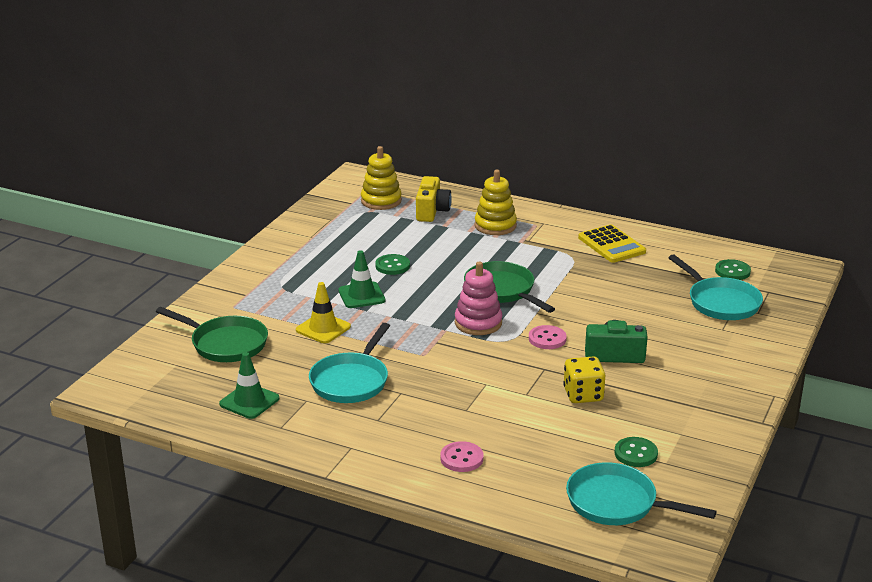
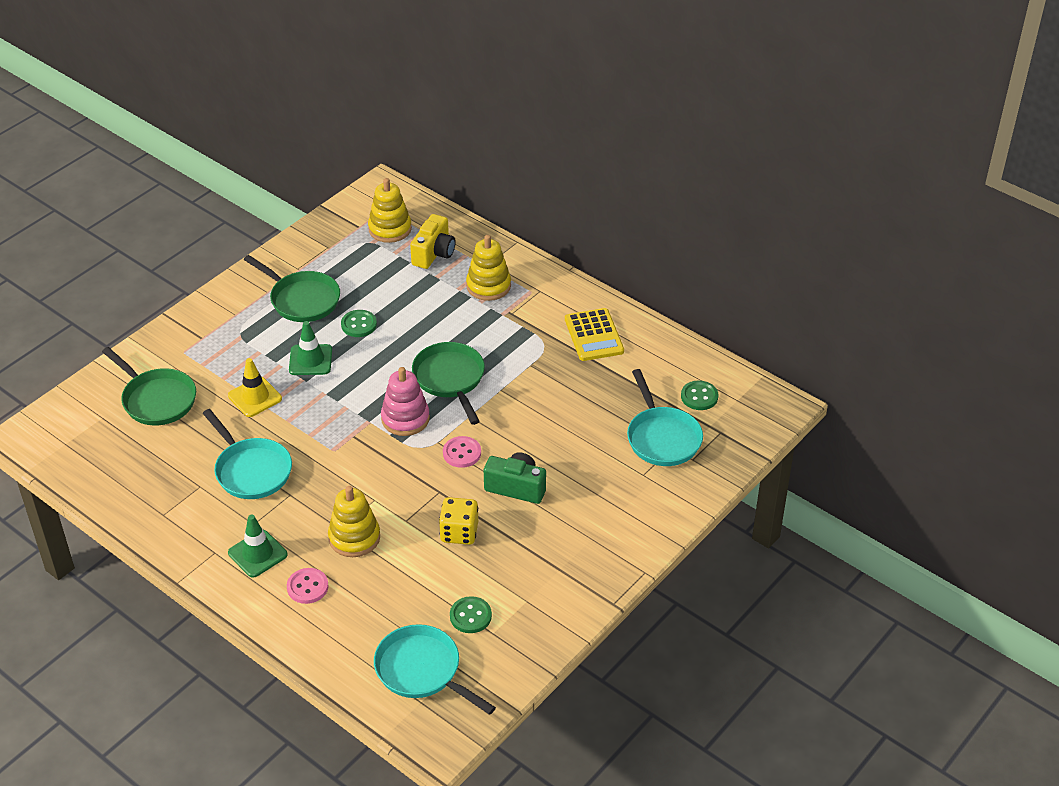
camera: 15 degrees right, 15 degrees up
green traffic cone [219,352,279,419] -> green traffic cone moved to [228,515,288,578]
turquoise pan [309,323,390,403] -> turquoise pan turned 75 degrees counterclockwise [202,409,292,499]
none -> green pan [243,255,340,322]
none -> yellow stacking toy [328,486,380,557]

